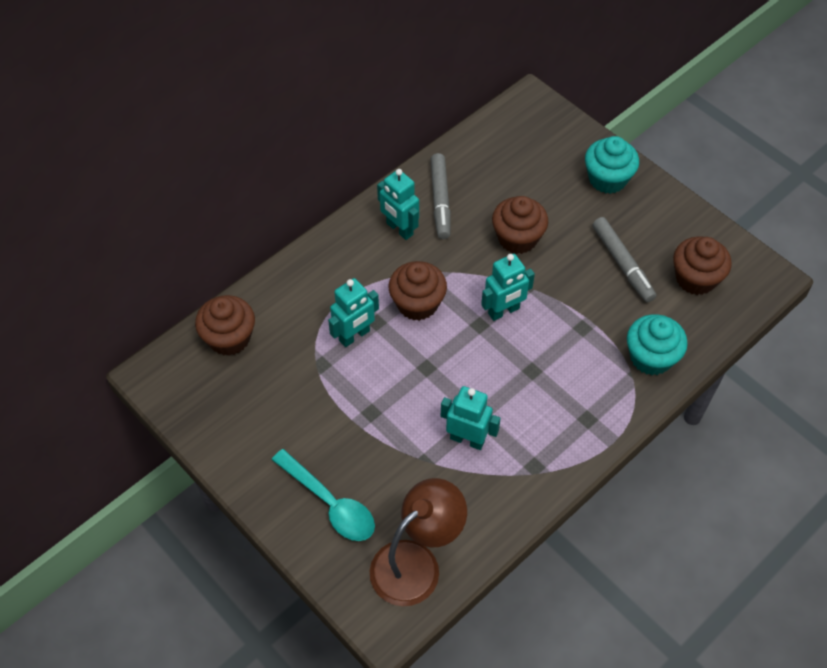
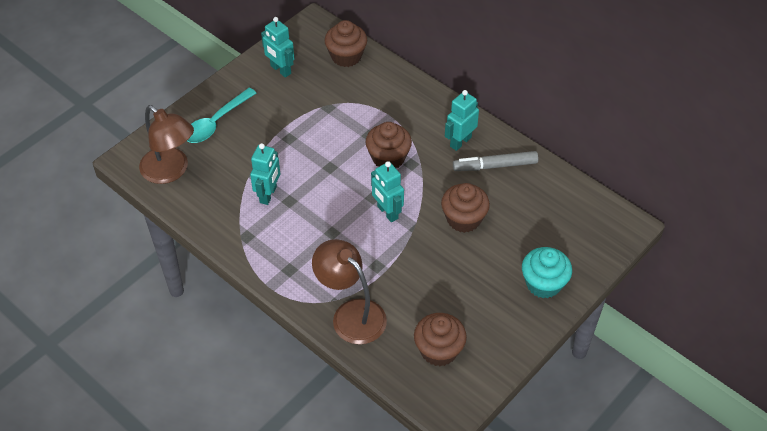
camera: 85 degrees right, 5 degrees down
turquoise robot [328,278,379,347] -> turquoise robot moved to [261,17,294,78]
grey marker [592,217,656,302] -> none
turquoise cupcake [627,314,688,375] -> brown lamp [312,239,387,345]

